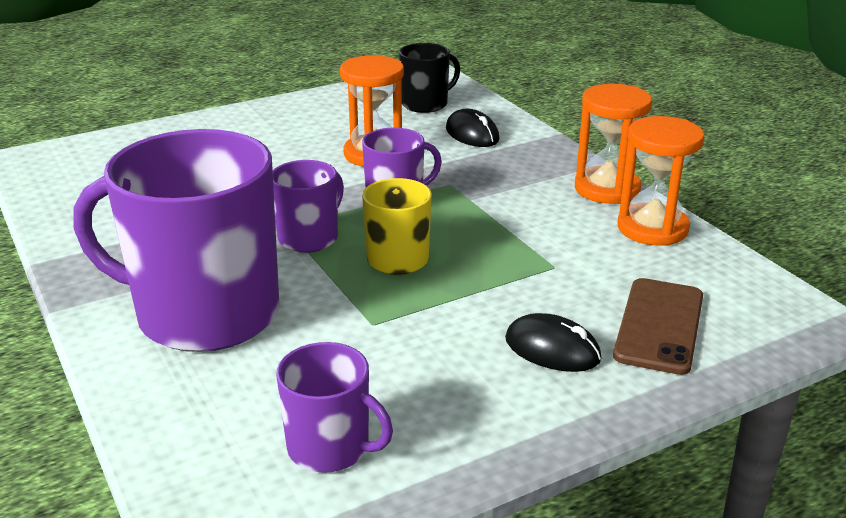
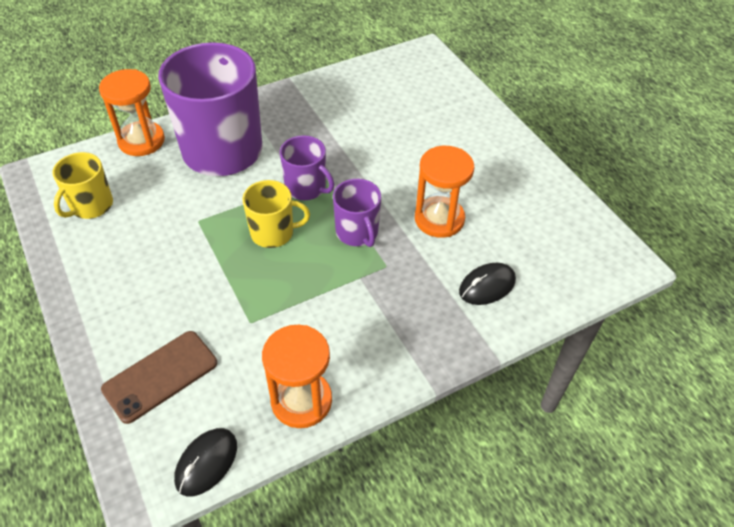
camera: 90 degrees right, 20 degrees up
purple mug [276,342,393,473] -> yellow mug [53,152,113,219]
black mug [399,43,460,113] -> none
black mouse [505,313,601,372] -> black mouse moved to [174,428,237,496]
orange hourglass [575,84,652,204] -> orange hourglass moved to [99,69,165,156]
brown phone [613,278,703,375] -> brown phone turned 60 degrees counterclockwise [101,331,217,424]

